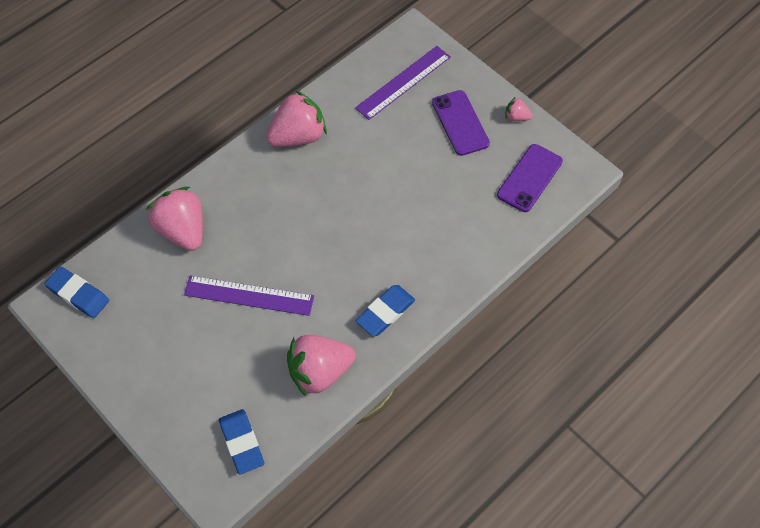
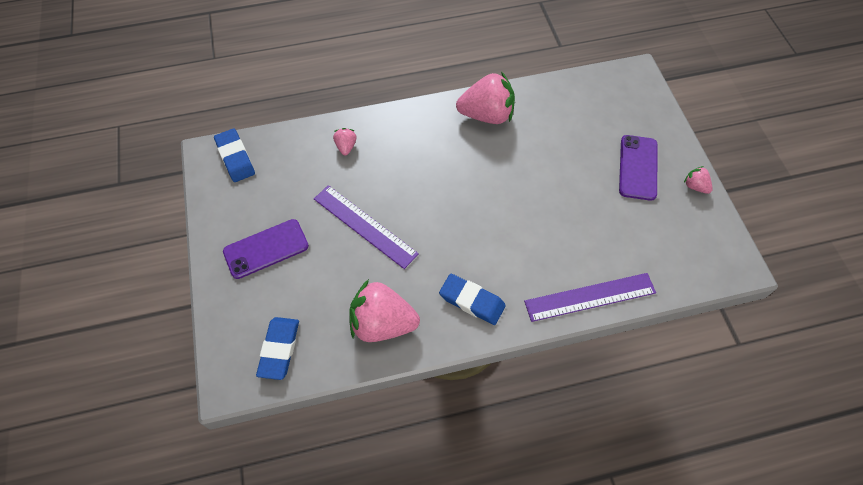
camera: 30 degrees right, 0 degrees up
pink strawberry [146,187,203,251] -> pink strawberry [333,128,357,155], size x0.46
purple ruler [355,46,451,120] -> purple ruler moved to [524,273,656,322]
blue eraser [356,285,415,336] -> blue eraser turned 45 degrees clockwise [439,274,506,325]
purple phone [497,144,563,212] -> purple phone moved to [223,219,309,279]

